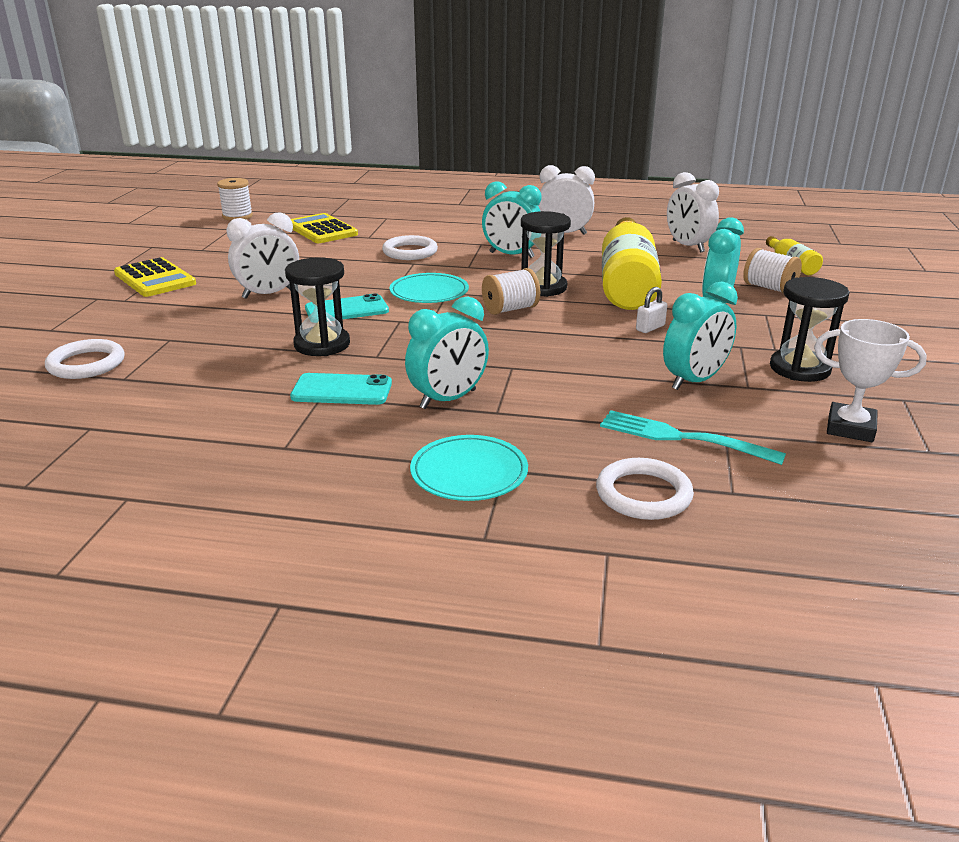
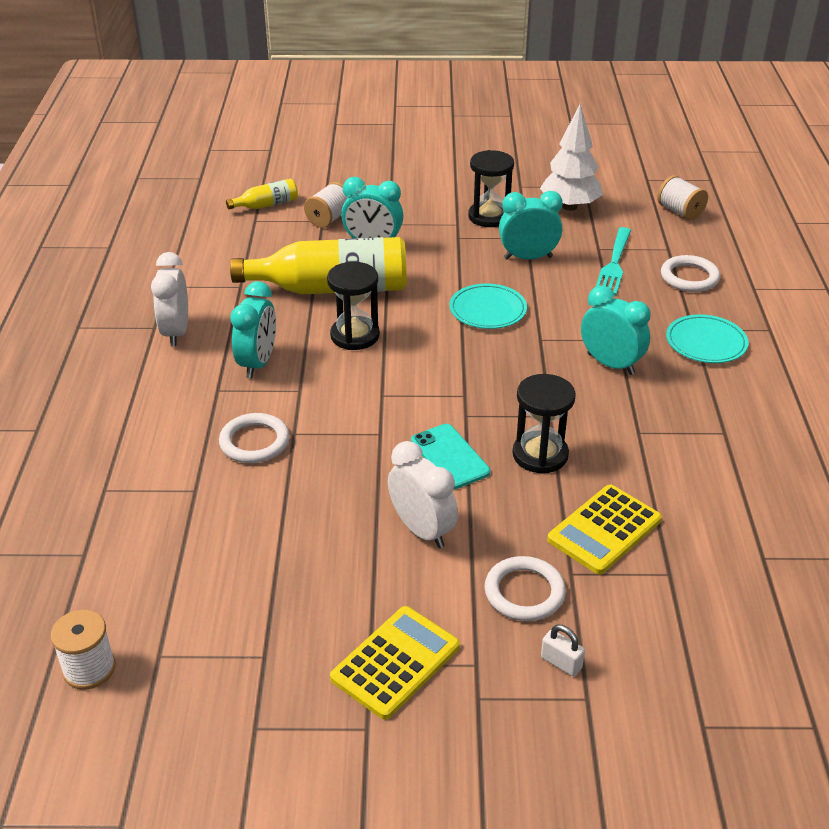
camera: 100 degrees left, 10 degrees up
white ring [45,339,125,379] -> white ring moved to [484,556,566,621]
turquoise phone [290,373,392,405] -> none
yellow calculator [291,213,358,243] -> yellow calculator moved to [547,485,662,574]
turquoise plate [389,273,469,303] -> turquoise plate moved to [449,284,527,329]
white spool [482,268,540,315] -> white spool moved to [657,175,708,220]
white padlock [636,287,667,333] -> white padlock moved to [541,625,585,676]
turquoise clock [663,281,738,390] -> turquoise clock turned 45 degrees counterclockwise [499,191,562,260]
white clock [667,172,719,253] -> none
white trophy [814,319,927,442] -> white tree [540,104,603,211]

